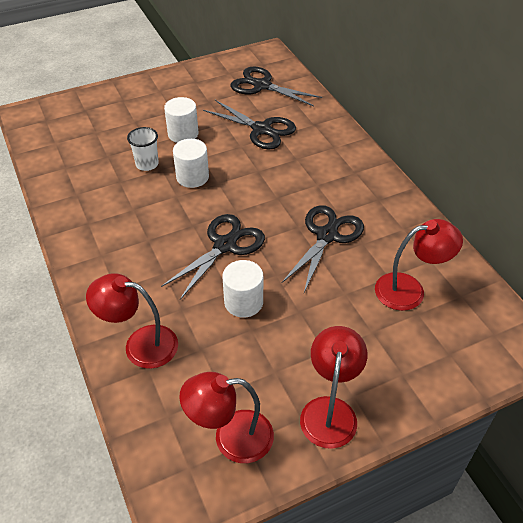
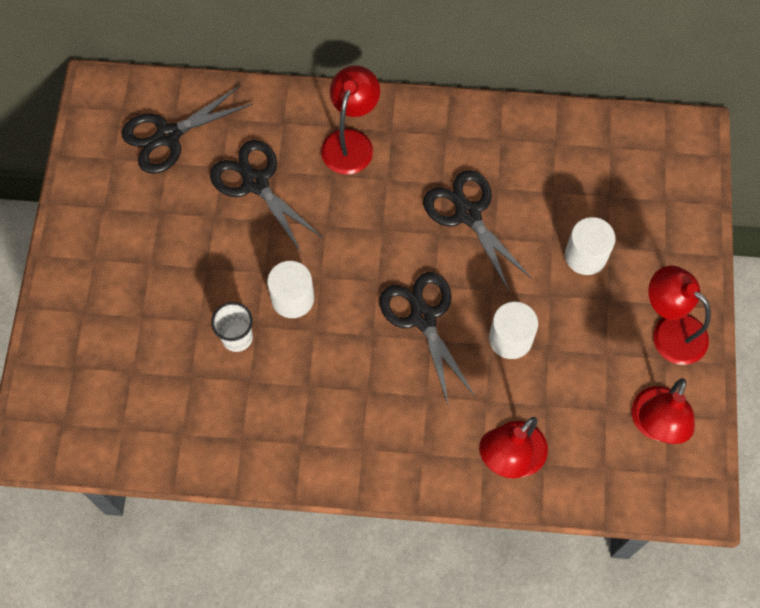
camera: 60 degrees left, 20 degrees up
white cylinder [164,97,198,143] -> white cylinder moved to [565,217,615,275]
black scissors [203,100,296,149] -> black scissors turned 105 degrees counterclockwise [210,140,323,252]
red lamp [375,219,463,311] -> red lamp moved to [321,66,380,175]

